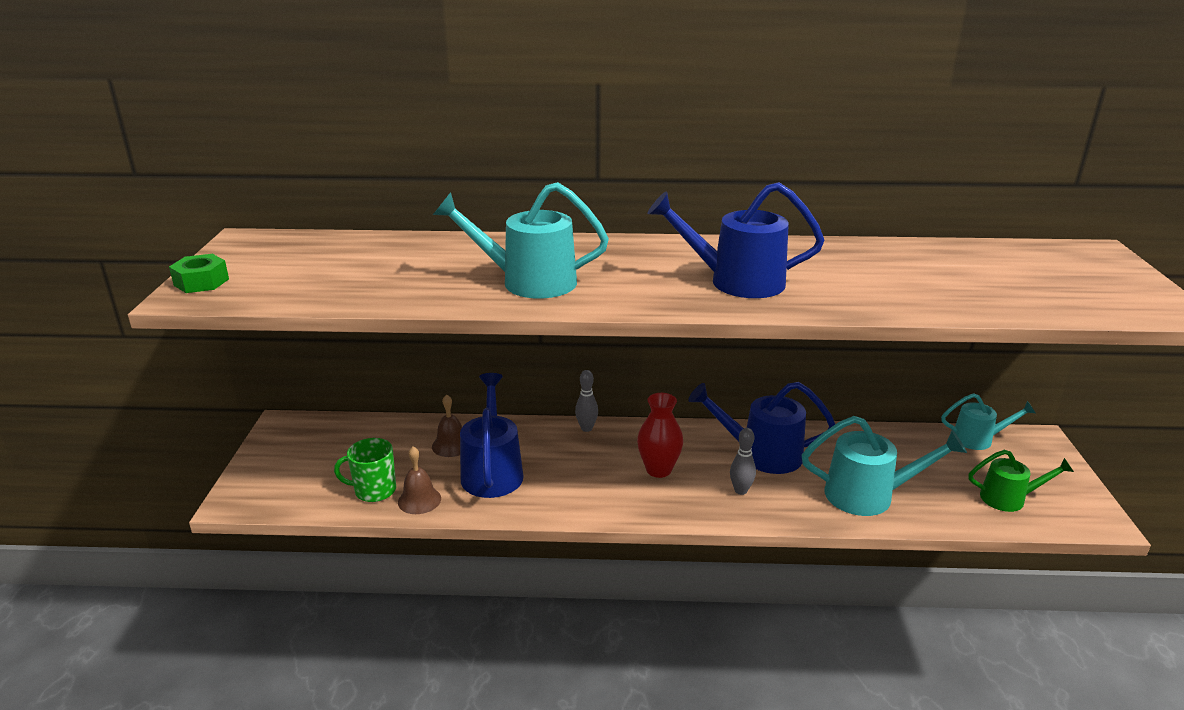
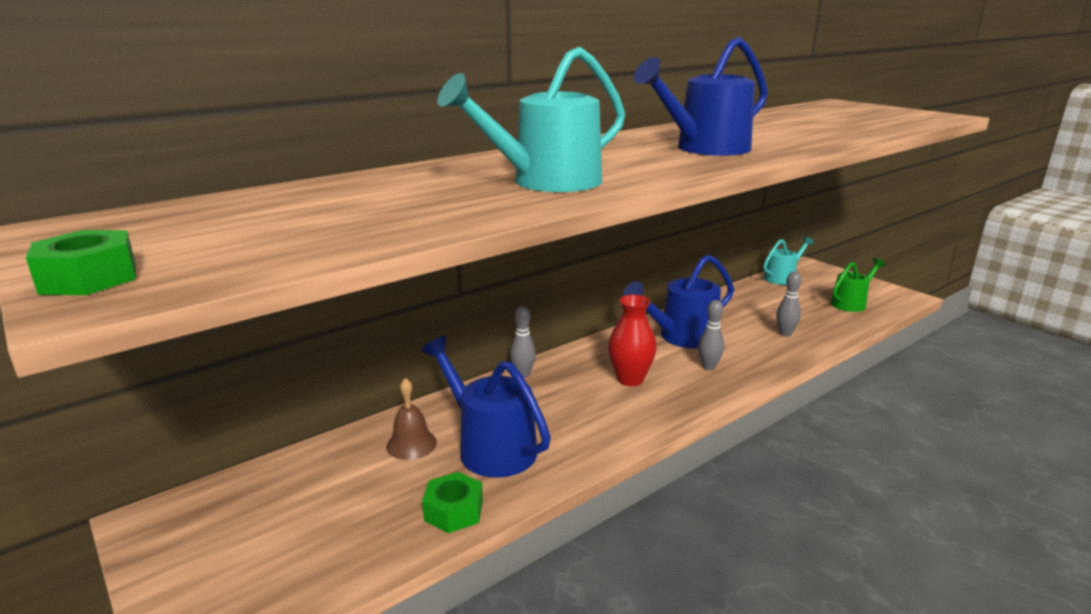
camera: 40 degrees left, 5 degrees down
green mug [334,438,396,502] -> none
brown bell [398,447,441,514] -> green nut [422,472,483,533]
turquoise watering can [802,416,967,516] -> grey bowling pin [776,272,801,336]

